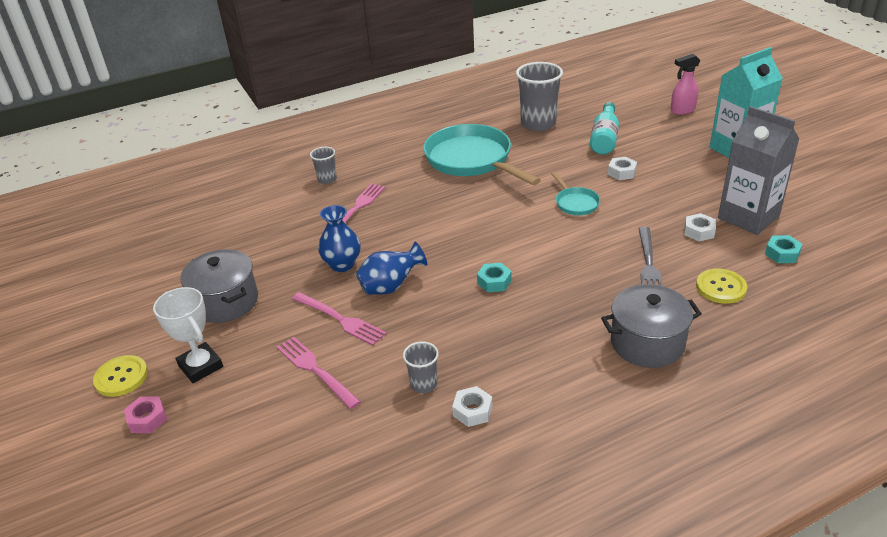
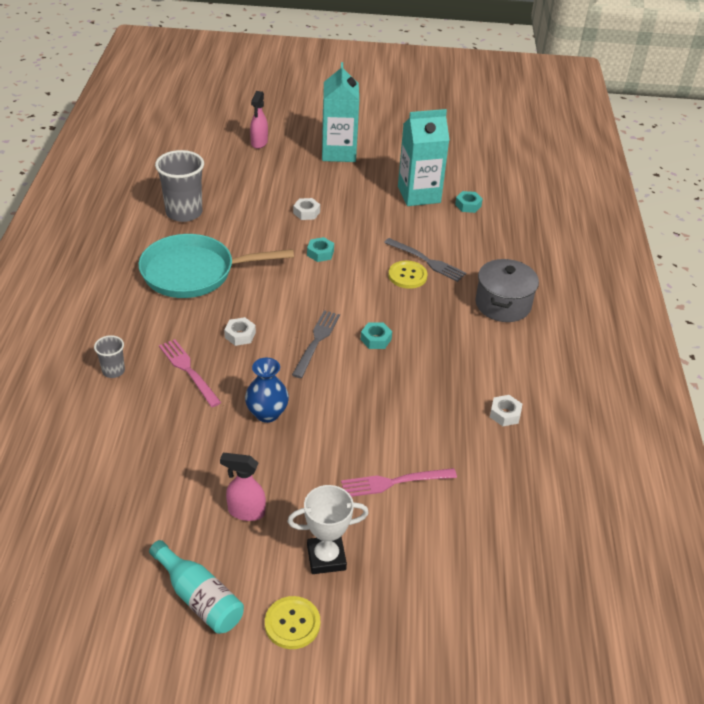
camera: 65 degrees left, 5 degrees up
pink nut [124,396,167,433] -> none
grey pot [180,249,258,323] -> pink spray bottle [220,453,266,521]
pink fork [292,292,387,346] -> none
blue vase [356,242,427,295] -> none
grey cup [403,341,439,393] -> none
turquoise pan [551,172,600,215] -> turquoise nut [307,237,334,262]
turquoise bottle [590,102,619,155] -> turquoise bottle moved to [149,540,244,634]
white nut [684,213,716,242] -> white nut moved to [224,317,256,346]
yellow button [696,268,747,304] -> yellow button moved to [388,261,428,289]
grey carton [718,106,800,235] -> turquoise carton [398,109,449,206]
none -> grey fork [292,310,340,378]

